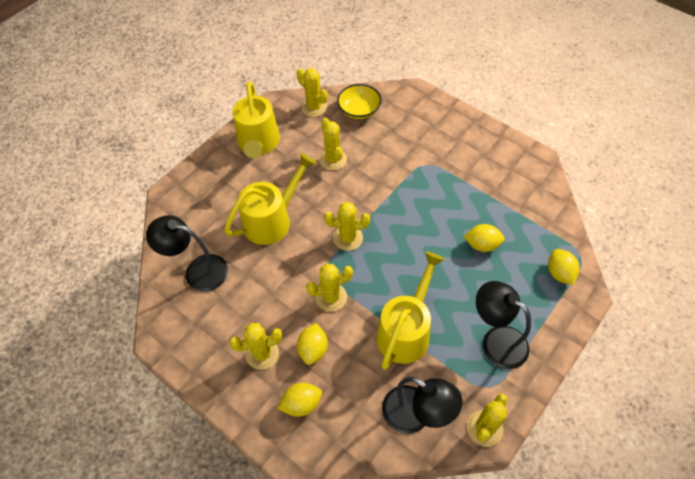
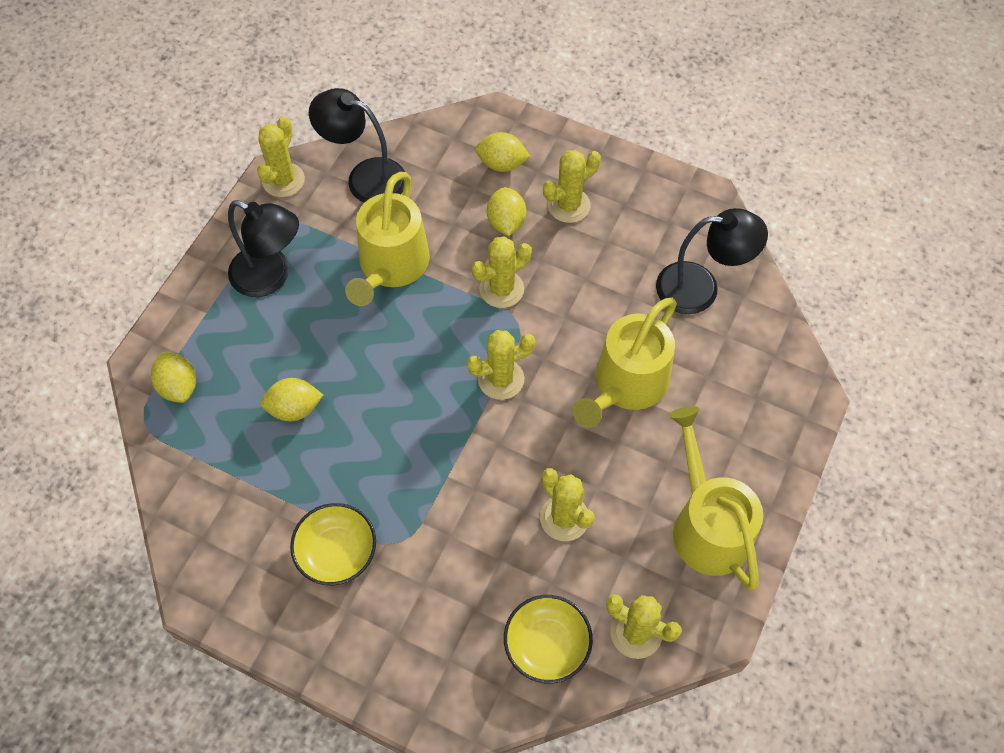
camera: 165 degrees right, 5 degrees up
yellow lemon [277,383,322,417] -> yellow lemon turned 45 degrees clockwise [475,132,531,172]
none -> yellow bowl [290,503,376,585]

